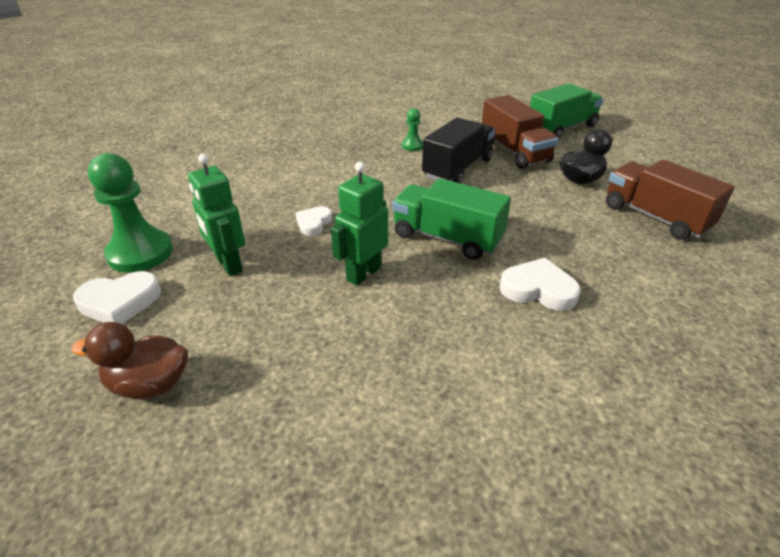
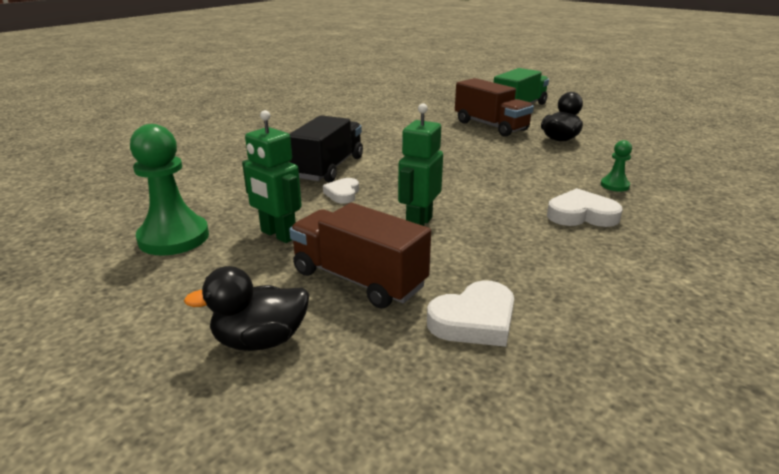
camera: 15 degrees left, 10 degrees down
brown duck [71,322,188,399] -> black duck [184,266,310,351]
white heart [73,271,161,324] -> white heart moved to [427,280,514,347]
green truck [392,178,511,260] -> none
green pawn [402,108,423,151] -> green pawn moved to [601,140,632,191]
black truck [422,117,495,183] -> black truck moved to [290,115,363,182]
brown truck [606,159,734,240] -> brown truck moved to [289,203,431,309]

